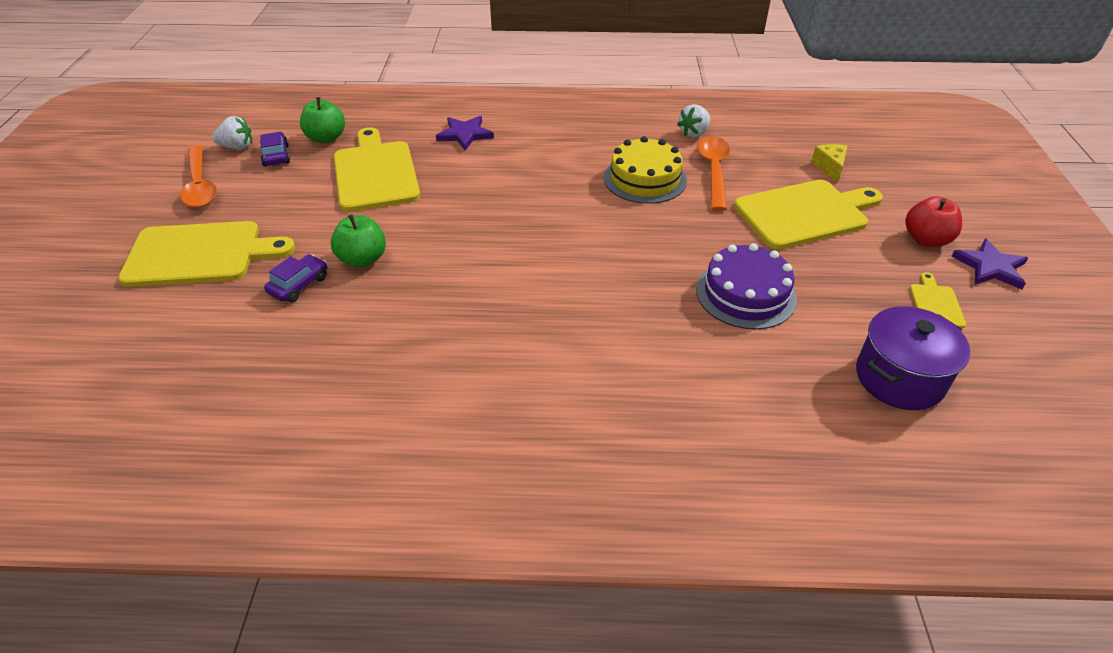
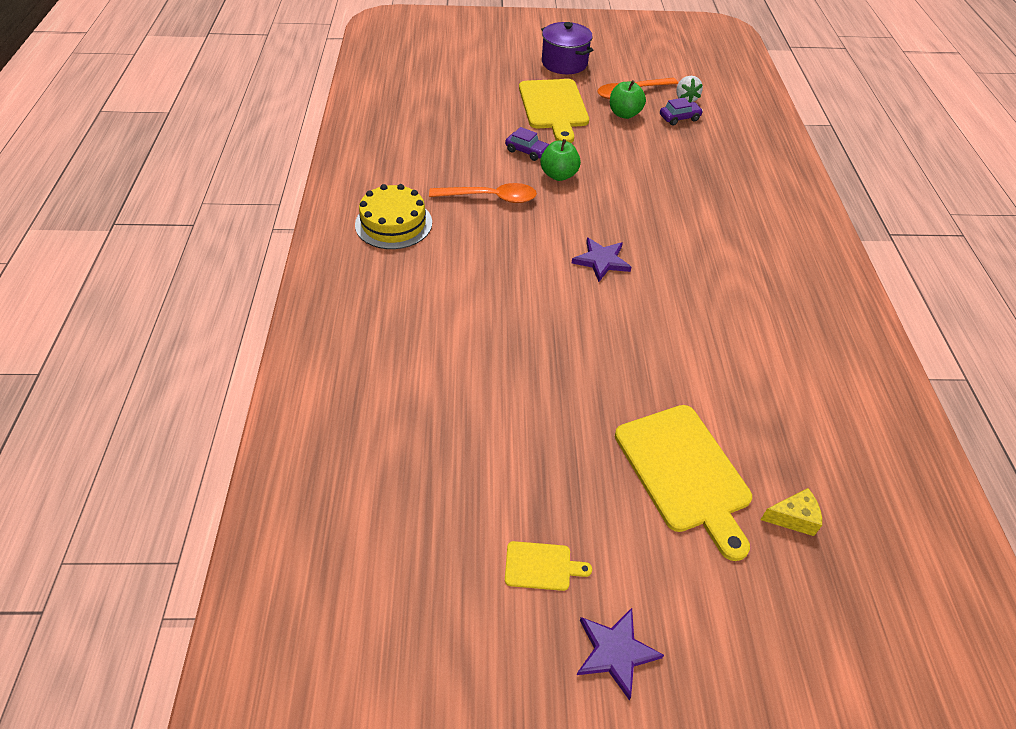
camera: 85 degrees right, 5 degrees up
green apple [300,97,345,143] -> green apple moved to [610,80,646,119]
yellow cutting board [334,127,420,212] -> none
purple star [436,116,494,151] -> purple star moved to [572,238,631,282]
yellow cake [604,136,687,204] -> yellow cake moved to [355,184,432,249]
white strawberry [677,104,710,138] -> none
purple cake [696,243,797,330] -> none
orange spoon [697,136,730,211] -> orange spoon moved to [429,183,537,203]
purple pot [856,306,971,410] -> purple pot moved to [541,22,593,74]
red apple [905,196,962,247] -> none

